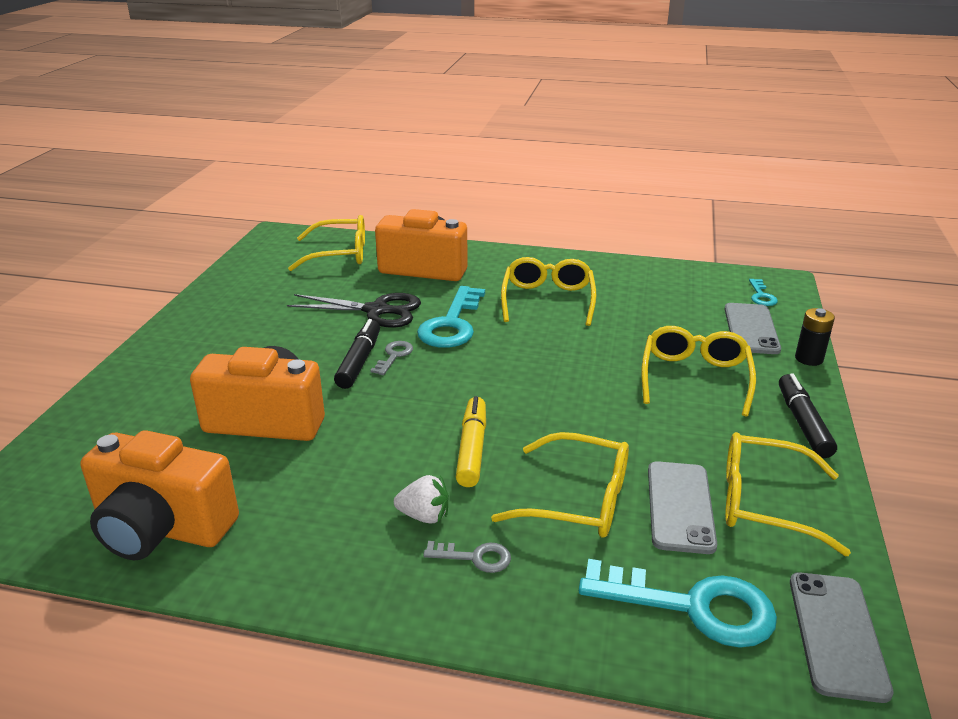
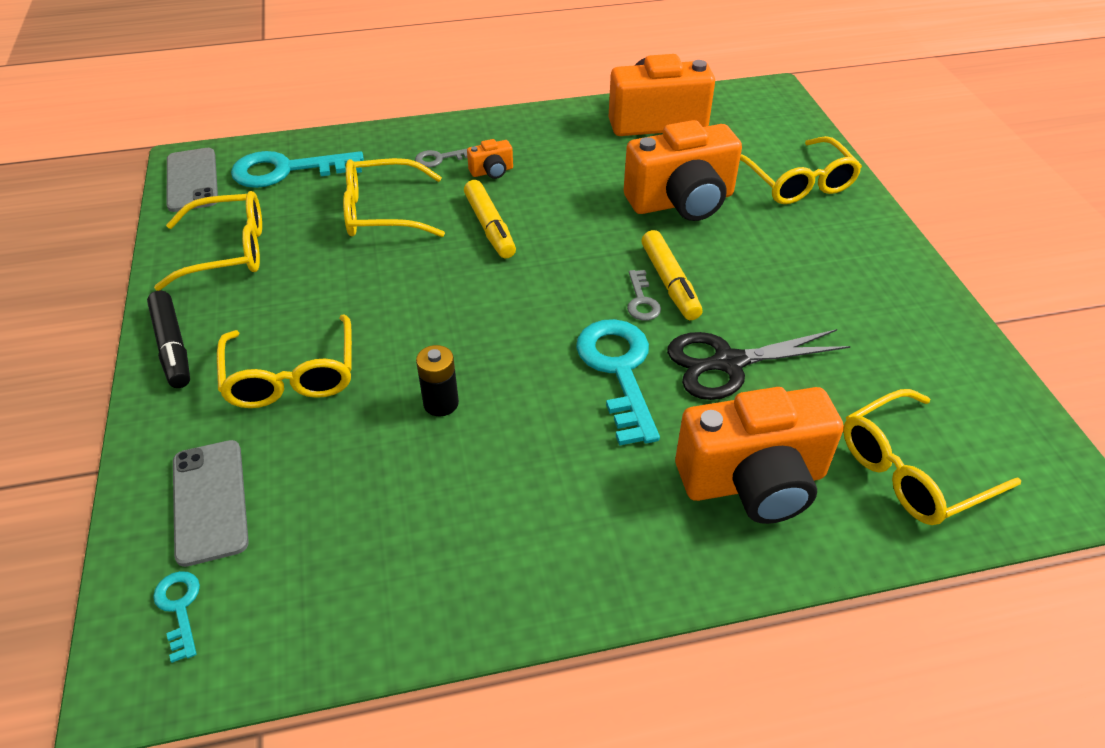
camera: 155 degrees right, 15 degrees up
black marker [334,319,380,389] -> yellow marker [641,230,702,320]
white strawberry [394,475,449,523] -> orange camera [467,139,513,179]
yellow glasses [501,257,596,326] -> yellow glasses moved to [740,136,862,204]
grey phone [648,461,717,554] -> none
black battery [795,308,835,366] -> black battery moved to [416,345,459,416]

